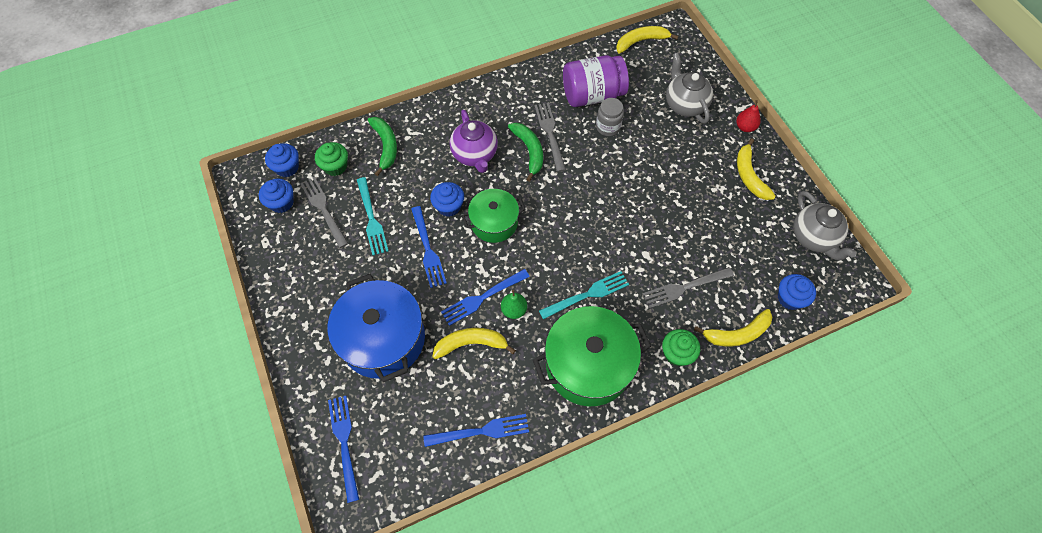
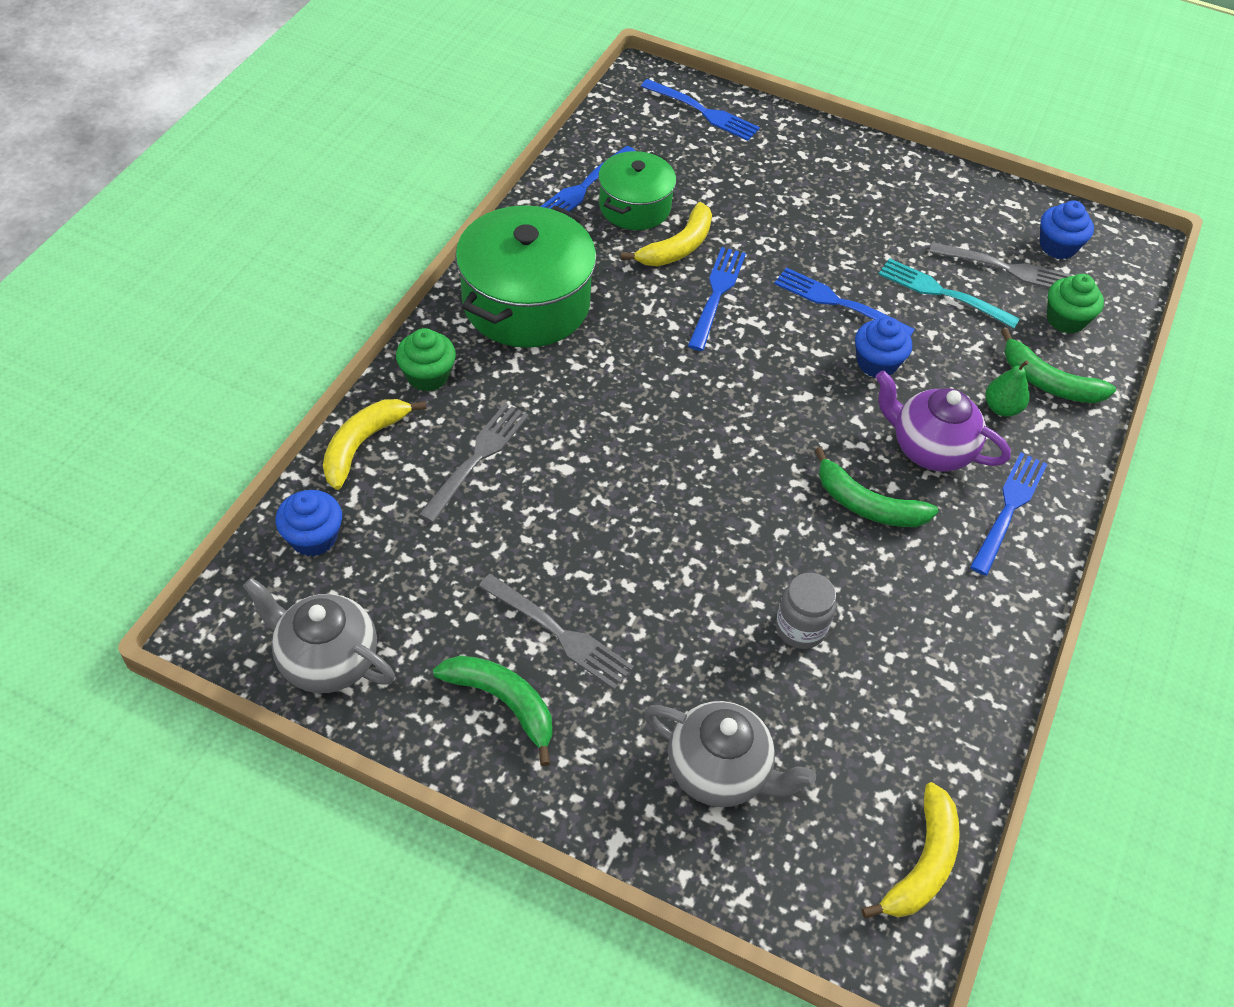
camera: 135 degrees right, 10 degrees down
blue cupcake [265,143,299,177] -> none
blue pot [328,274,425,382] -> none
green pot [462,189,526,243] -> green pot moved to [598,151,676,230]
green pear [501,290,527,319] -> green pear moved to [985,360,1029,416]
grey fork [535,103,566,172] -> grey fork moved to [479,574,634,690]
turquoise fork [539,271,629,319] -> none
purple jar [563,55,629,107] -> none
red pear [736,100,761,132] -> none
yellow banana [737,138,776,200] -> green banana [433,655,552,766]
none -> blue fork [970,452,1047,575]

